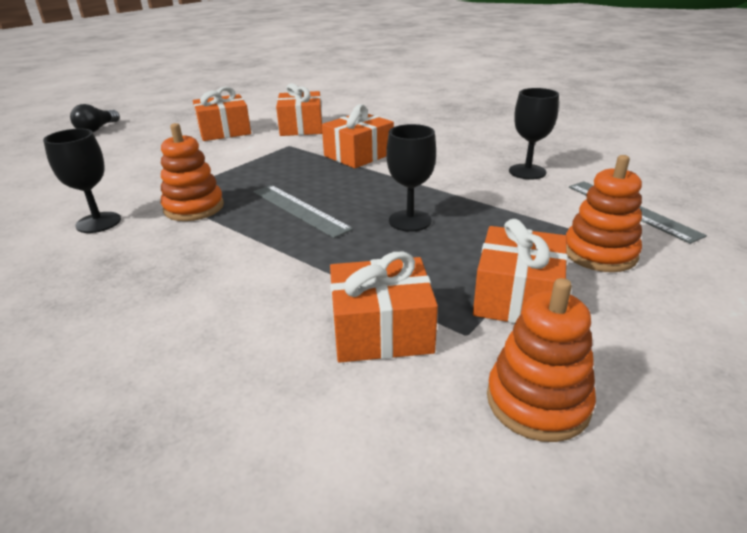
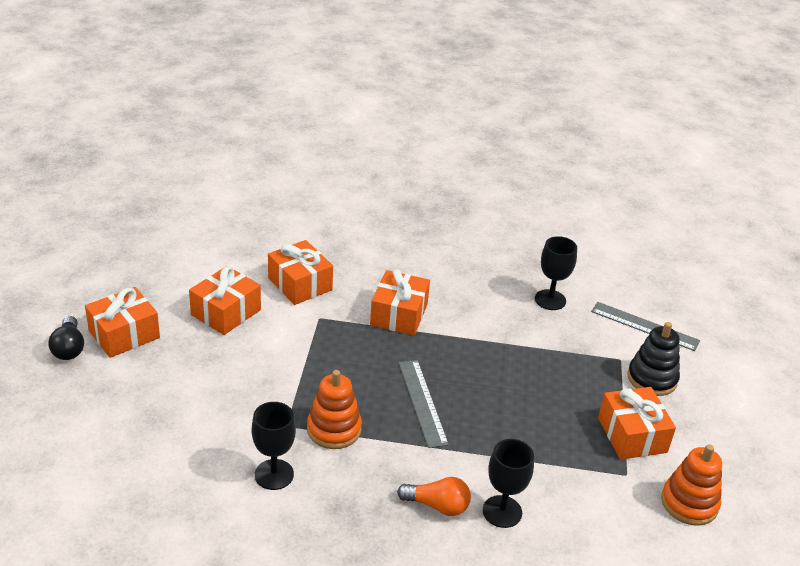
camera: 35 degrees left, 5 degrees up
grey ruler [253,185,353,238] -> grey ruler turned 60 degrees clockwise [399,360,449,448]
orange gift [330,252,438,363] -> orange gift moved to [85,287,160,358]
black goblet [386,124,436,232] -> black goblet moved to [483,439,534,528]
orange stacking toy [566,155,642,272] -> black stacking toy [627,322,680,396]
none -> orange light bulb [397,477,471,516]

